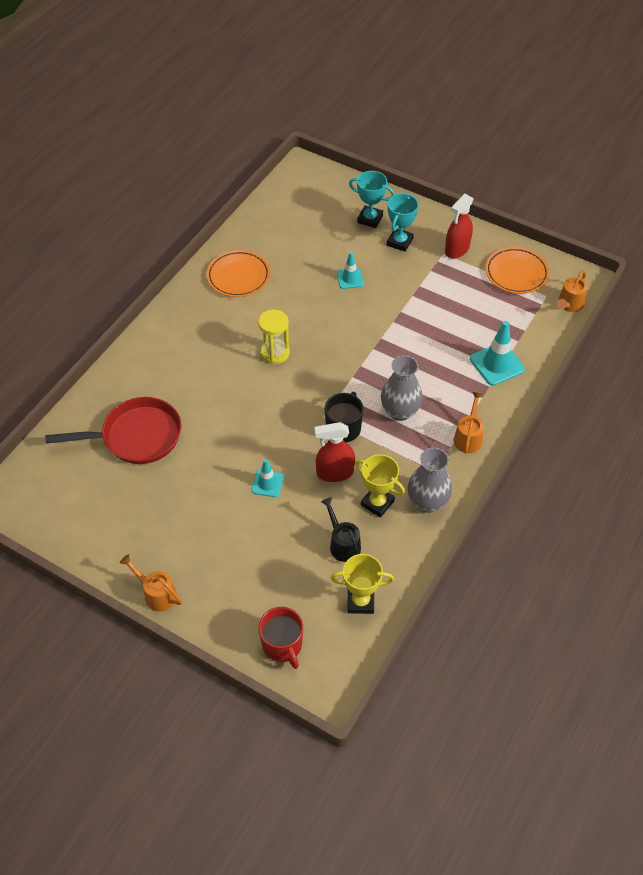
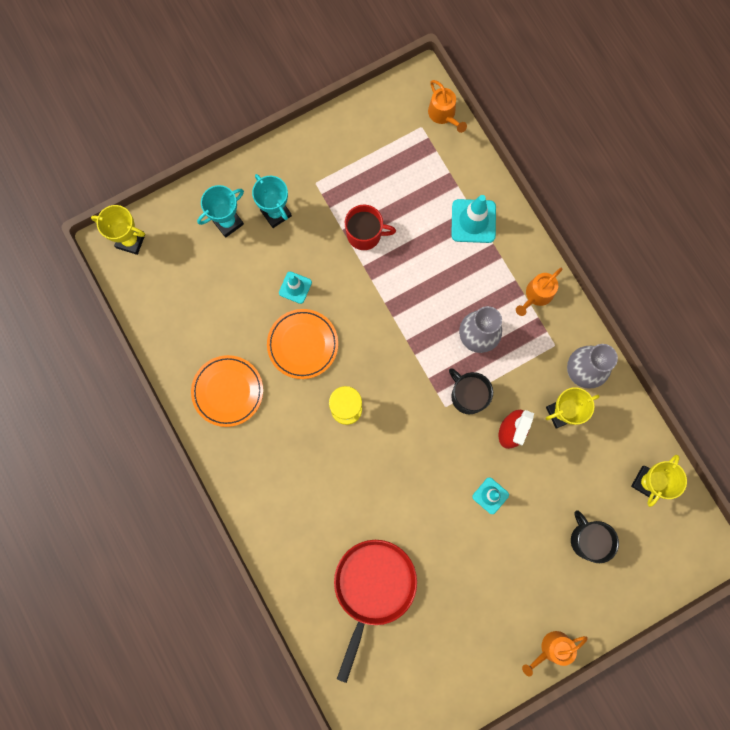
camera: 60 degrees left, 25 degrees up
red mug [259,607,303,669] -> red mug moved to [345,205,396,250]
black watering can [321,497,361,562] -> none
red spray bottle [445,194,474,259] -> none
orange watering can [454,392,484,454] -> orange watering can turned 90 degrees counterclockwise [516,268,563,316]
orange plate [485,247,550,294] -> orange plate moved to [267,309,338,379]
none -> yellow trophy [91,205,145,255]
none -> black mug [571,510,619,563]

